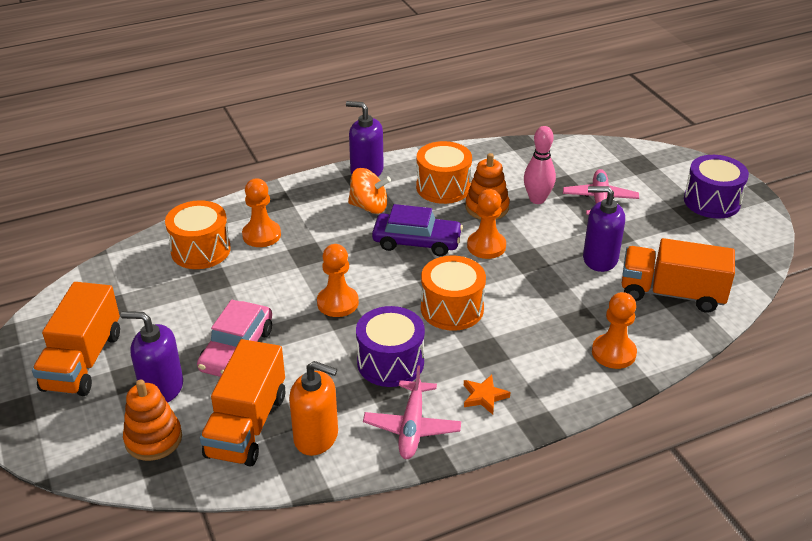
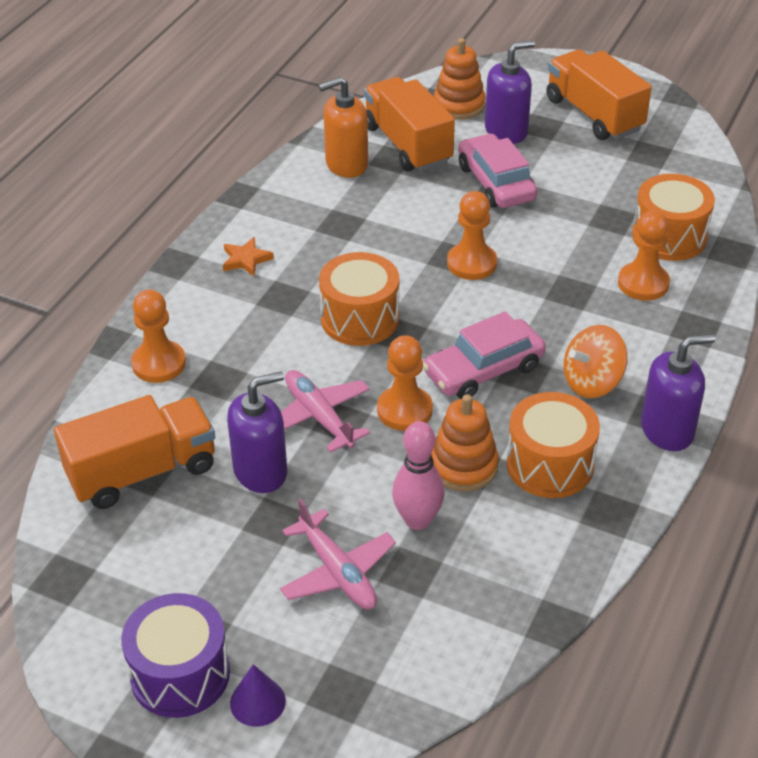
camera: 140 degrees right, 5 degrees up
purple drum [356,306,425,387] -> none
pink plane [363,366,461,459] -> pink plane moved to [281,370,370,453]
purple car [372,204,463,256] -> pink car [423,311,546,399]
none -> purple cone [230,664,286,727]

